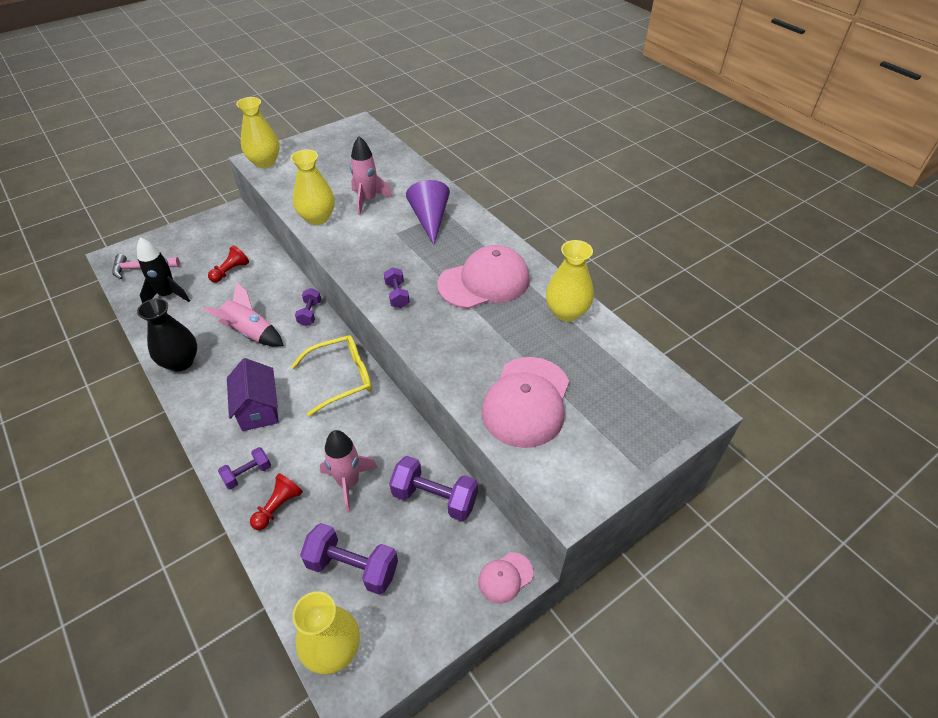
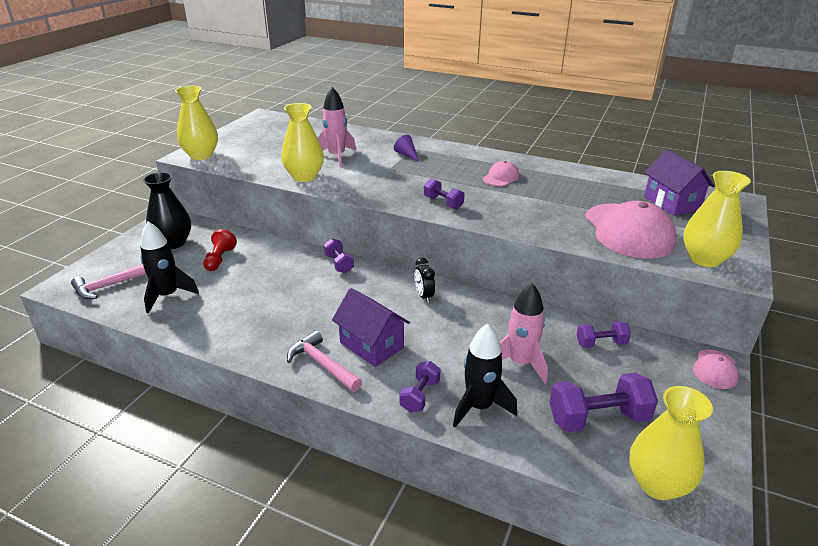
camera: 30 degrees left, 15 degrees down
black vase [137,298,197,372] -> black vase moved to [143,172,191,249]
pink rocket [203,282,284,347] -> none
red pawn [250,473,303,530] -> black rocket [453,324,517,428]
yellow glasses [291,335,372,416] -> black clock [414,257,435,303]
purple dumbbell [389,456,478,521] -> purple dumbbell [577,321,631,348], size x0.59
purple cone [406,180,450,245] -> purple cone [394,135,419,162], size x0.51
pink cap [437,245,530,309] -> pink cap [483,161,519,186], size x0.48
yellow vase [546,240,594,322] -> yellow vase moved to [683,171,751,267]
none -> pink hammer [287,330,362,392]
none -> purple house [644,150,714,216]

